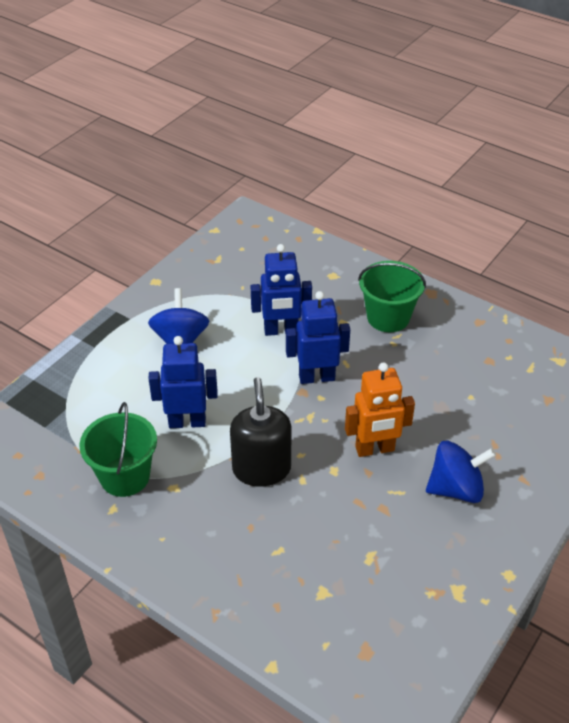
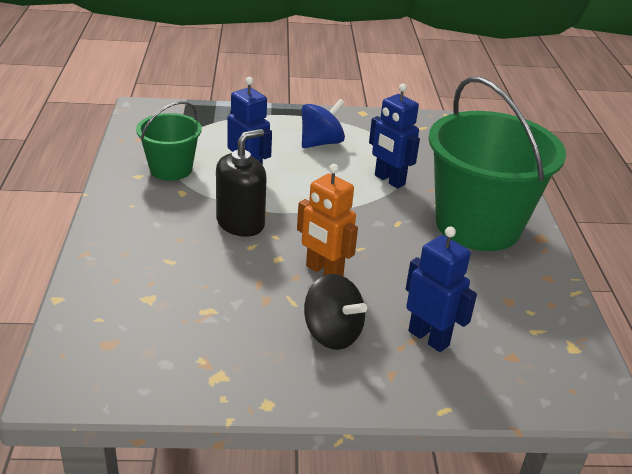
camera: 50 degrees right, 10 degrees down
blue robot [286,291,350,384] -> blue robot moved to [406,227,477,352]
green bucket [358,261,426,332] -> green bucket [428,76,566,251], size x1.92
blue spinning top [426,441,496,503] -> black spinning top [304,274,367,350]

